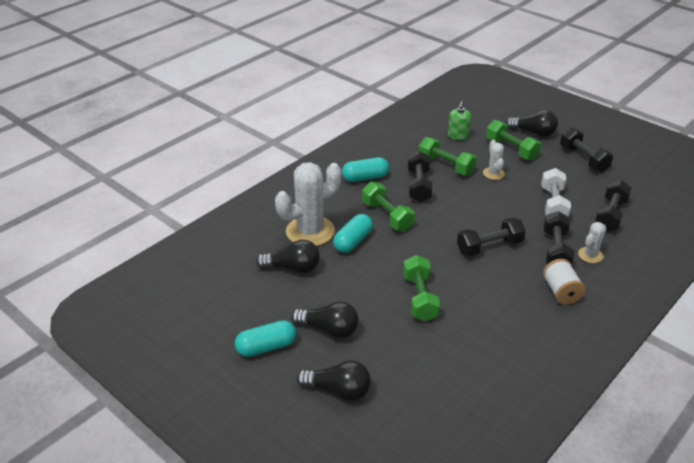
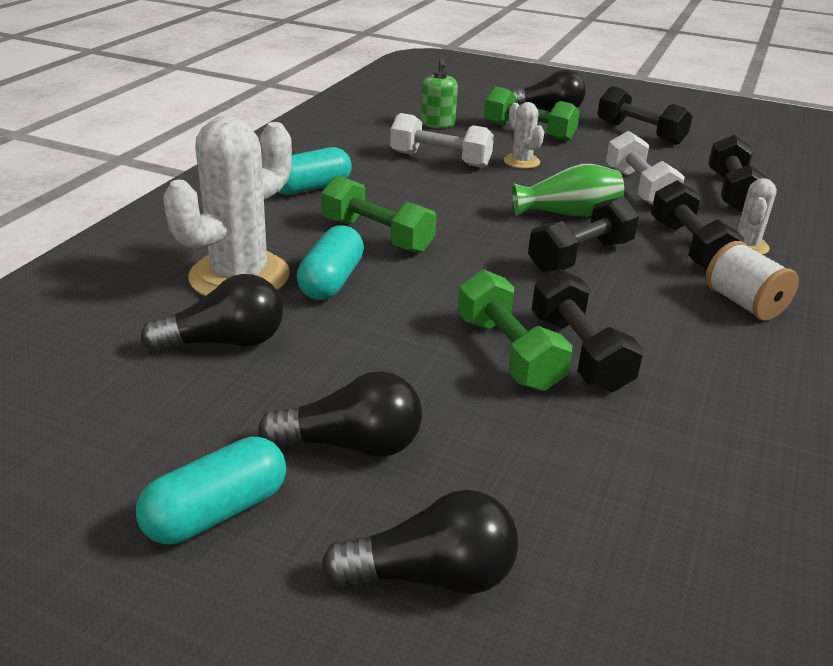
camera: 20 degrees left, 5 degrees down
black dumbbell [408,151,432,202] -> black dumbbell moved to [532,269,644,392]
green dumbbell [419,137,477,175] -> white dumbbell [390,113,494,168]
none -> green vase [512,164,624,216]

